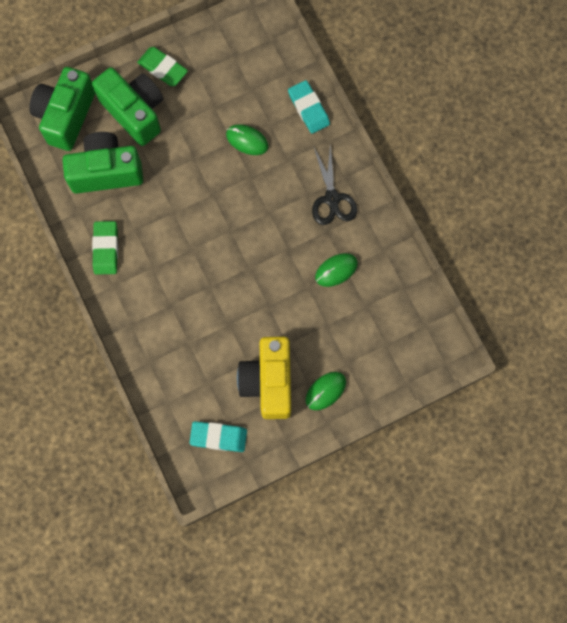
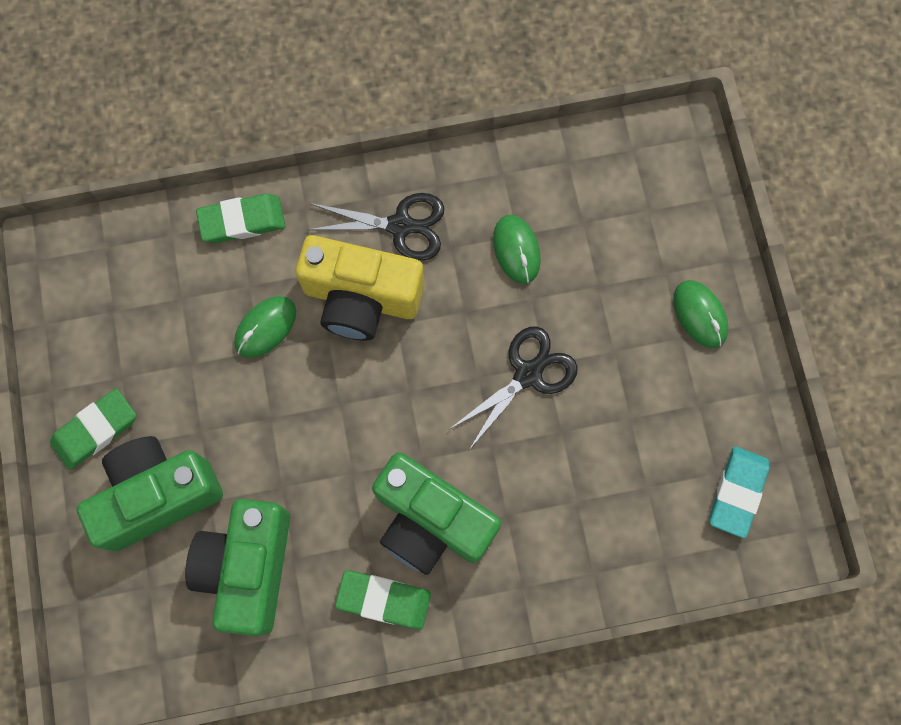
camera: 75 degrees left, 0 degrees up
green camera [29,67,95,151] -> green camera moved to [372,452,501,575]
yellow camera [237,337,291,419] -> yellow camera moved to [296,235,424,341]
turquoise eraser [288,80,330,134] -> green eraser [196,194,285,243]
none -> black scissors [450,326,578,450]

